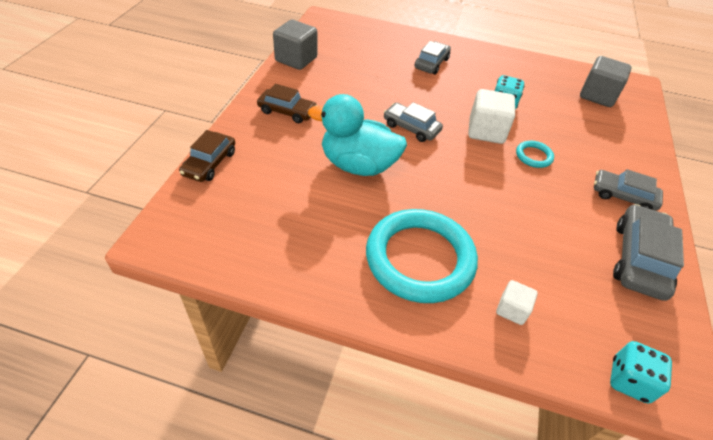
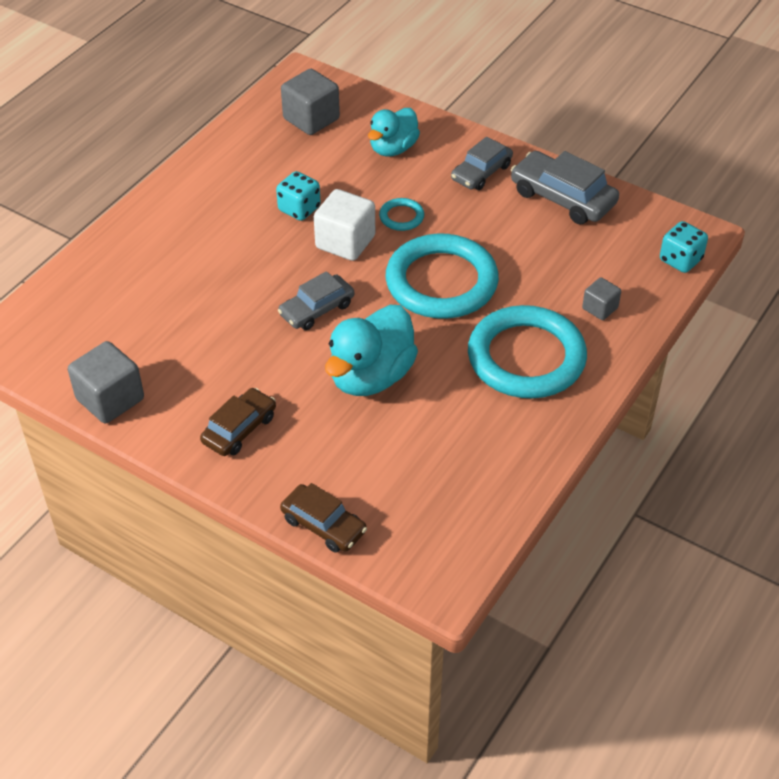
camera: 70 degrees left, 0 degrees up
grey car [415,41,451,74] -> none
white cube [496,280,538,325] -> grey cube [582,277,621,320]
none -> turquoise duck [368,108,420,156]
none -> turquoise ring [385,234,499,319]

